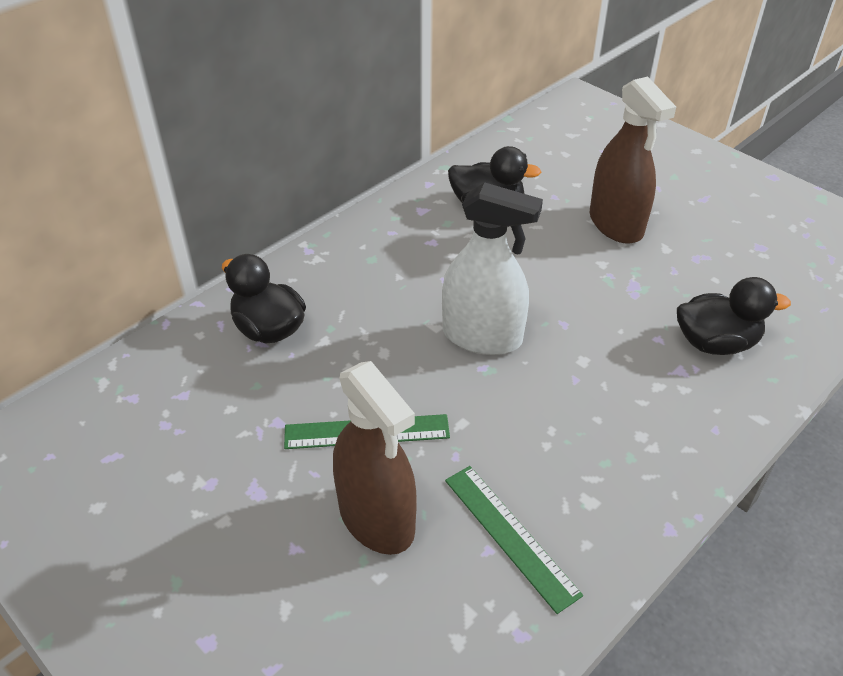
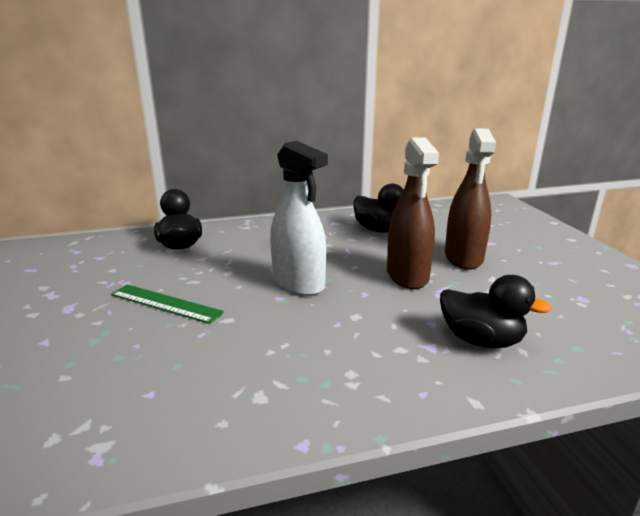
camera: 30 degrees right, 20 degrees down
brown spray bottle [333,361,417,555] -> brown spray bottle moved to [387,137,439,289]
green ruler [445,466,583,614] -> none

